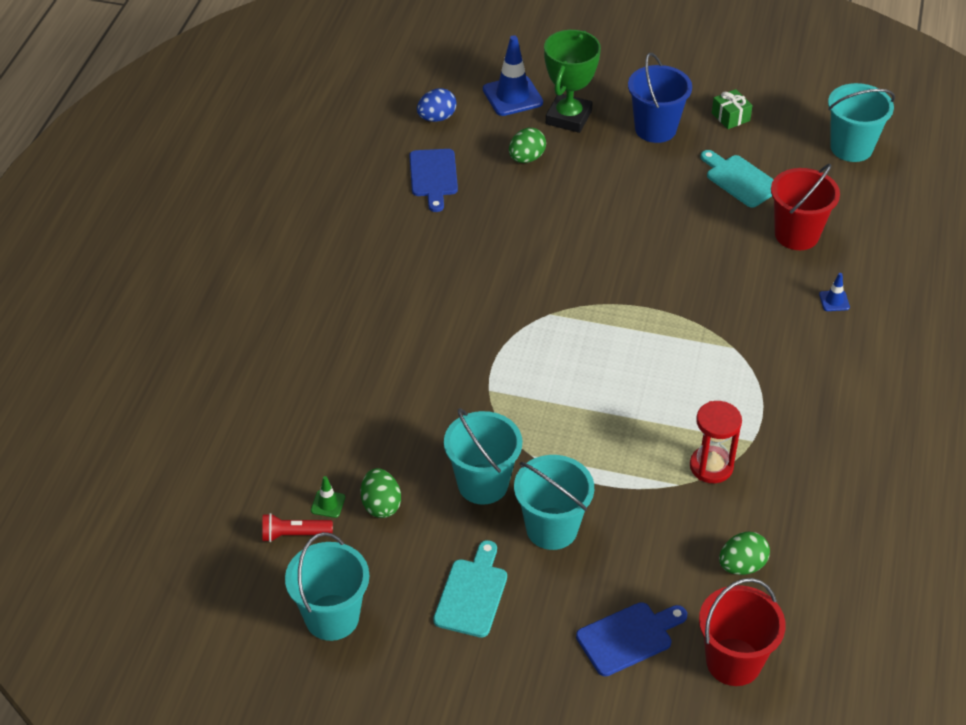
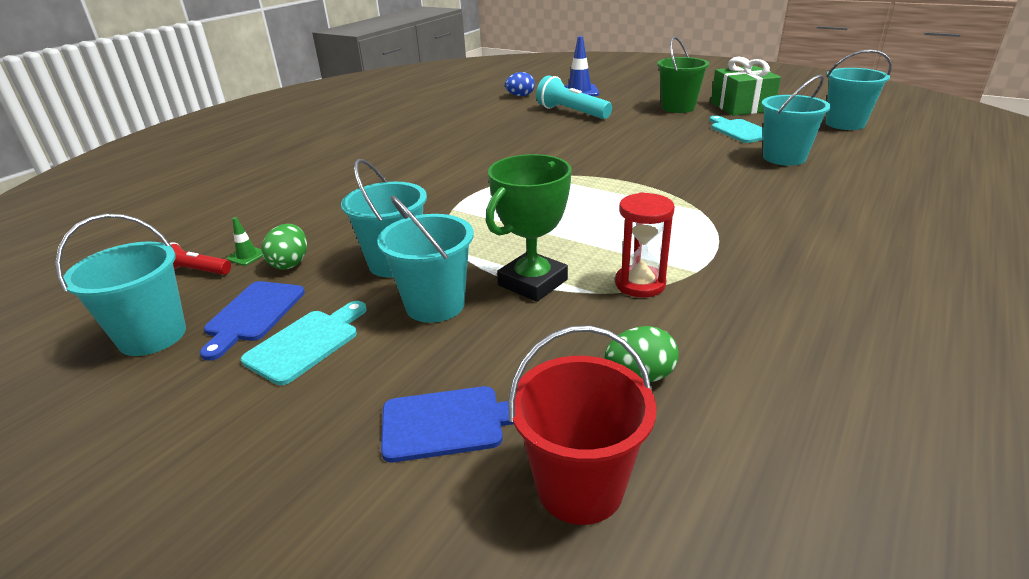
camera: 20 degrees right, 15 degrees down
blue cutting board [409,149,458,212] -> blue cutting board moved to [200,281,305,360]
green egg [509,128,546,163] -> turquoise flashlight [536,75,612,119]
green trophy [544,30,601,133] -> green trophy moved to [485,154,572,302]
blue bucket [628,53,692,143] -> green bucket [657,36,709,113]
green gift [712,89,753,129] -> green gift [711,57,781,116], size x2.05
red bucket [771,164,840,250] -> turquoise bucket [761,75,831,166]
blue traffic cone [819,273,850,311] -> none

